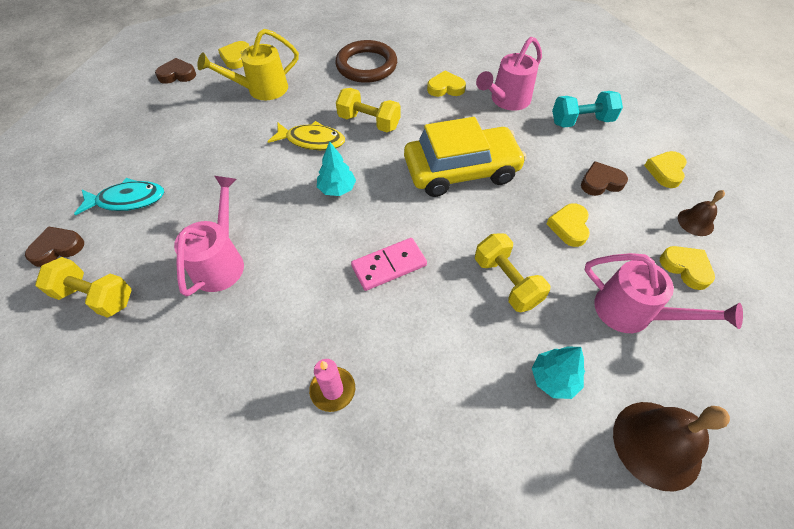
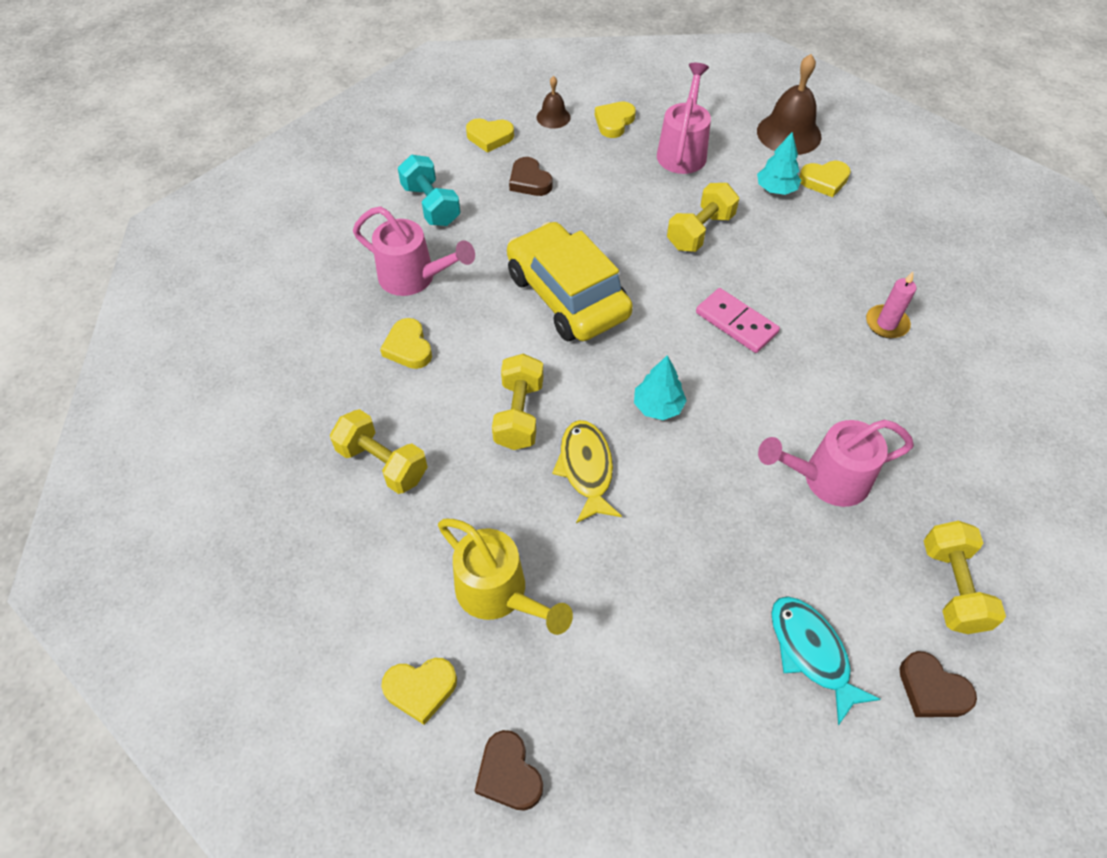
camera: 110 degrees left, 0 degrees up
brown ring [335,40,397,83] -> yellow dumbbell [330,409,427,494]
yellow heart [546,203,590,247] -> yellow heart moved to [799,161,851,197]

